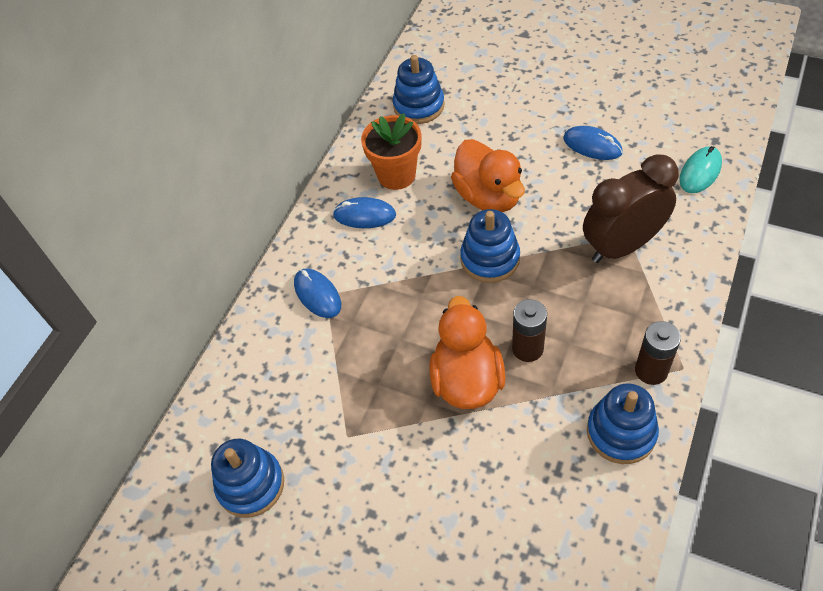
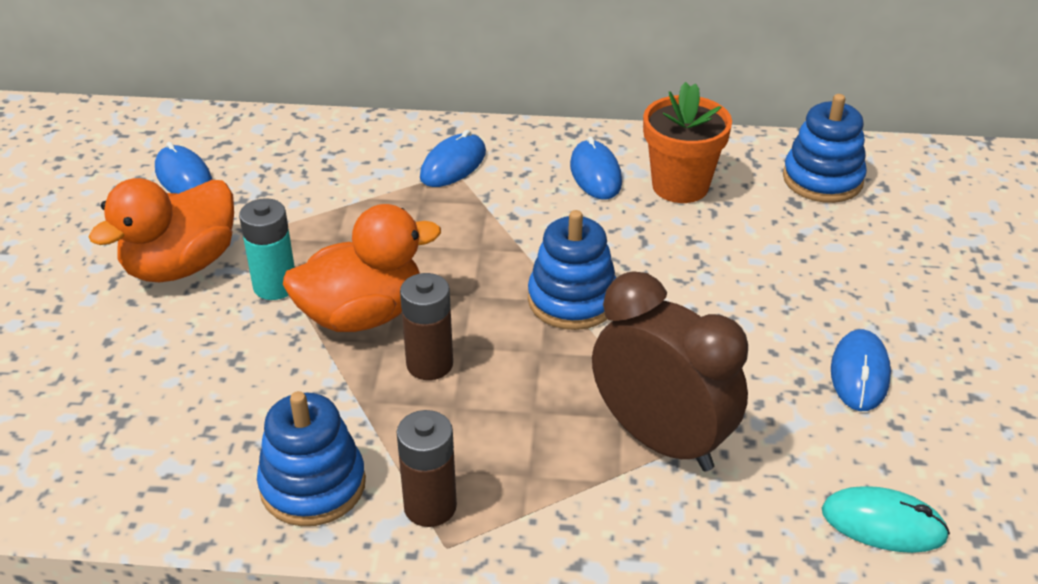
camera: 65 degrees right, 15 degrees down
blue stacking toy [211,439,284,518] -> blue mouse [155,142,213,194]
orange duck [451,139,525,212] -> orange duck moved to [89,178,234,282]
none -> turquoise battery [239,198,295,300]

